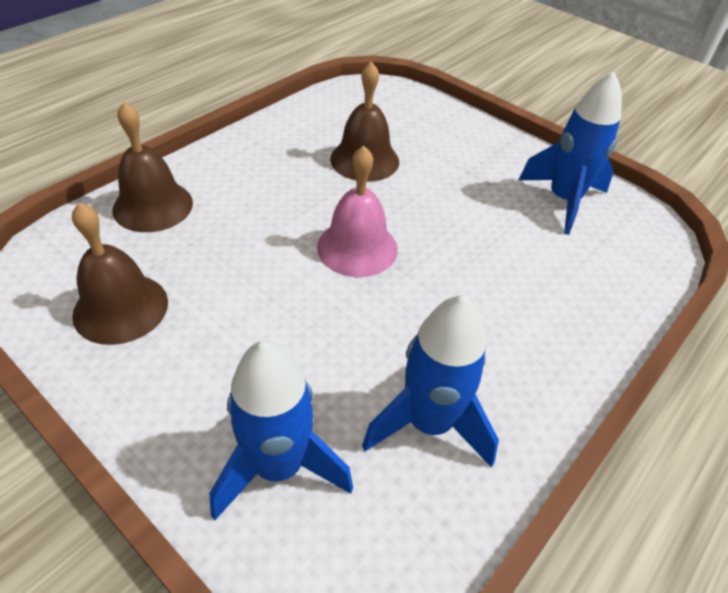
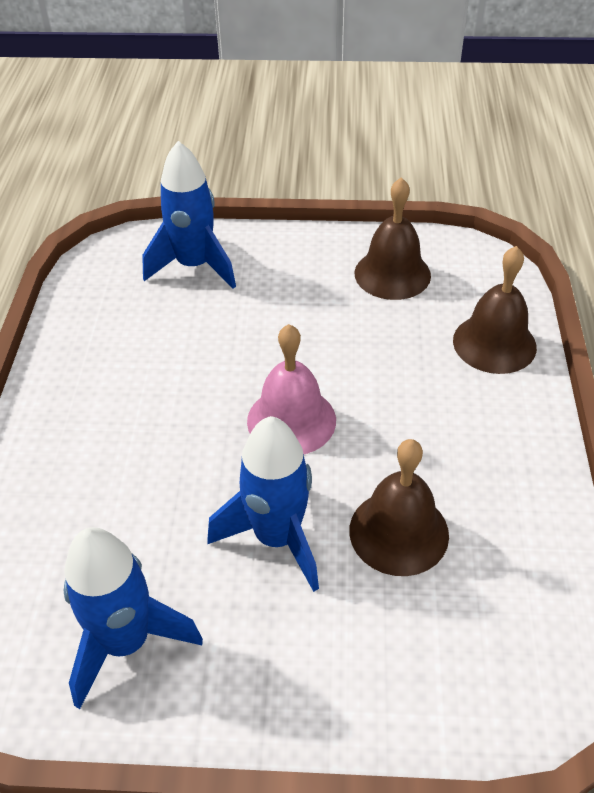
camera: 145 degrees right, 0 degrees up
blue rocket [362,295,499,467] -> blue rocket moved to [207,416,319,592]

